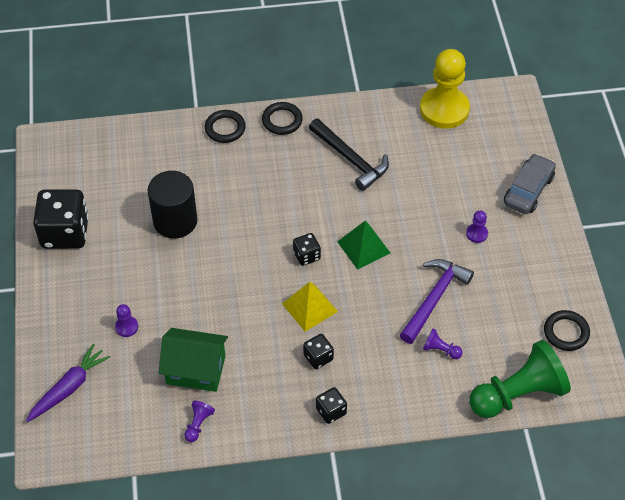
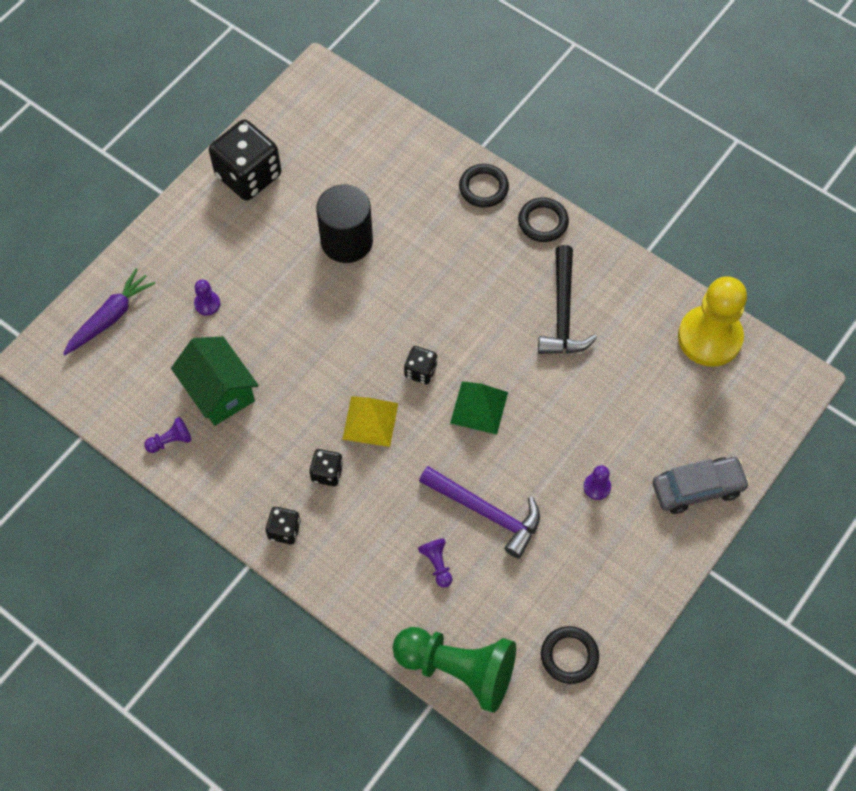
camera: 45 degrees right, 10 degrees up
purple carrot [26,344,110,423] -> purple carrot turned 45 degrees counterclockwise [63,268,155,355]
purple hammer [400,259,474,344] -> purple hammer turned 45 degrees clockwise [419,466,540,558]

